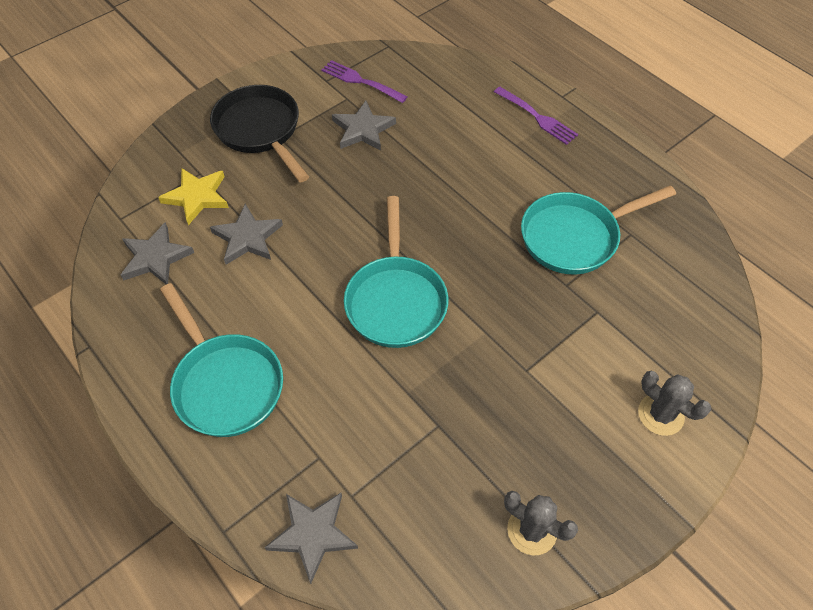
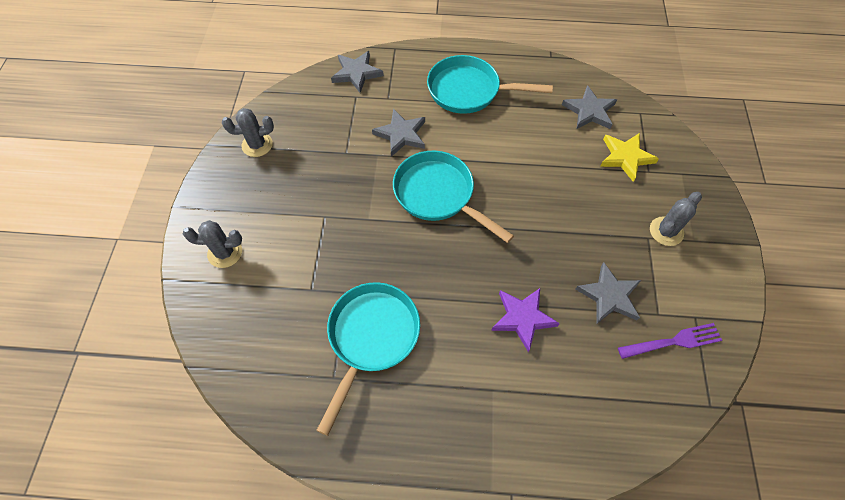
camera: 135 degrees right, 5 degrees up
black pan [210,85,309,182] -> grey cactus [650,192,702,246]
grey star [210,204,283,265] -> grey star moved to [372,109,425,157]
purple fork [494,87,578,145] -> none
none -> purple star [491,288,560,352]

